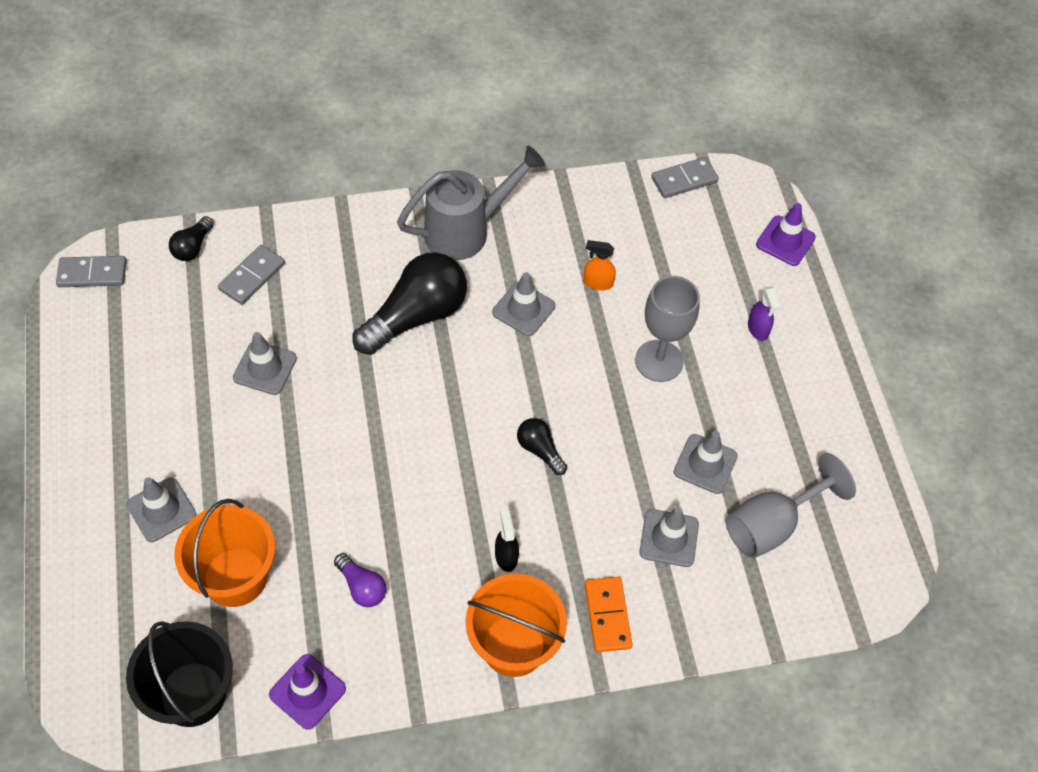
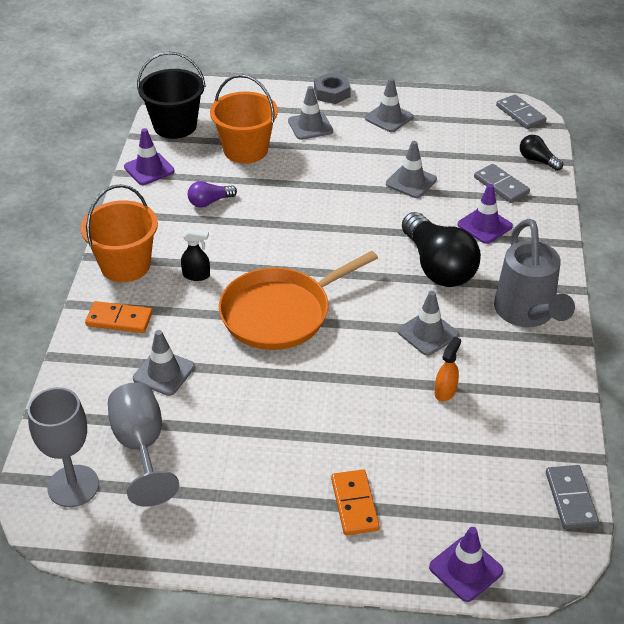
camera: 110 degrees right, 15 degrees down
grey domino [56,256,127,287] -> grey domino turned 45 degrees counterclockwise [496,94,547,129]
black light bulb [517,418,567,475] -> orange pan [219,251,378,350]
grey goblet [635,276,700,382] -> grey goblet moved to [28,387,99,507]
grey traffic cone [674,431,738,494] -> grey traffic cone moved to [365,78,414,132]
purple spray bottle [748,286,781,341] -> orange domino [331,469,380,535]
none -> grey nut [314,73,351,104]
none -> purple traffic cone [458,184,513,244]

